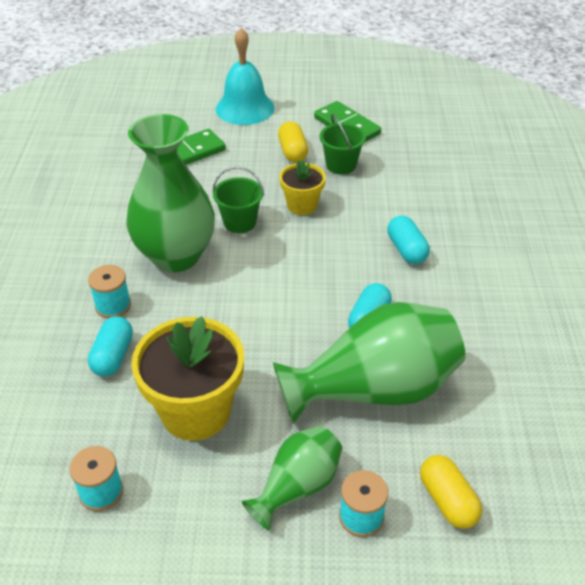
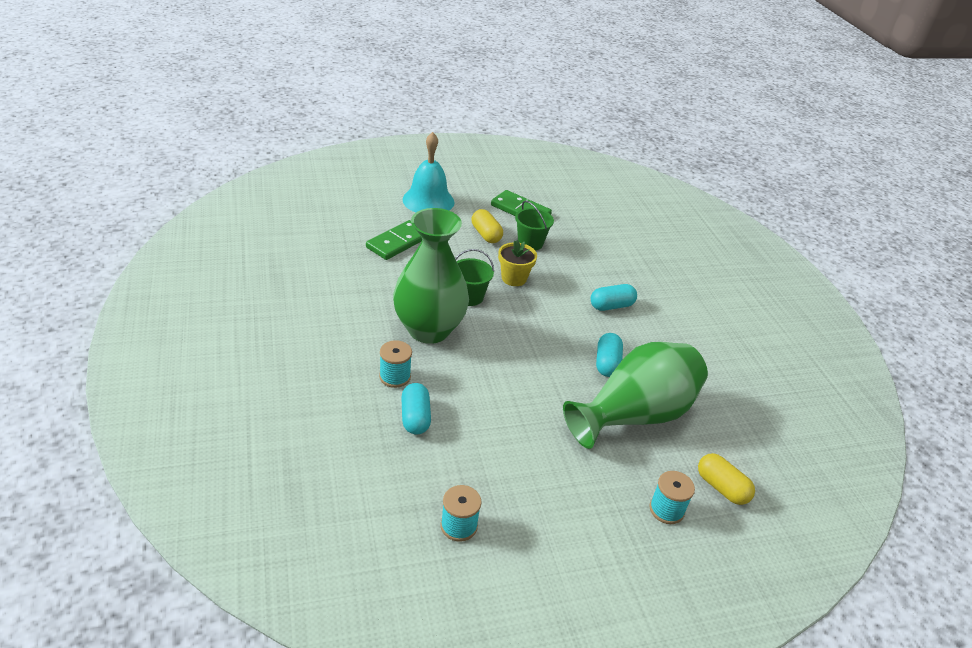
camera: 20 degrees left, 5 degrees down
yellow flower pot [131,316,244,441] -> none
green vase [242,426,343,530] -> none
turquoise capsule [387,215,430,264] -> turquoise capsule turned 75 degrees counterclockwise [591,284,637,311]

